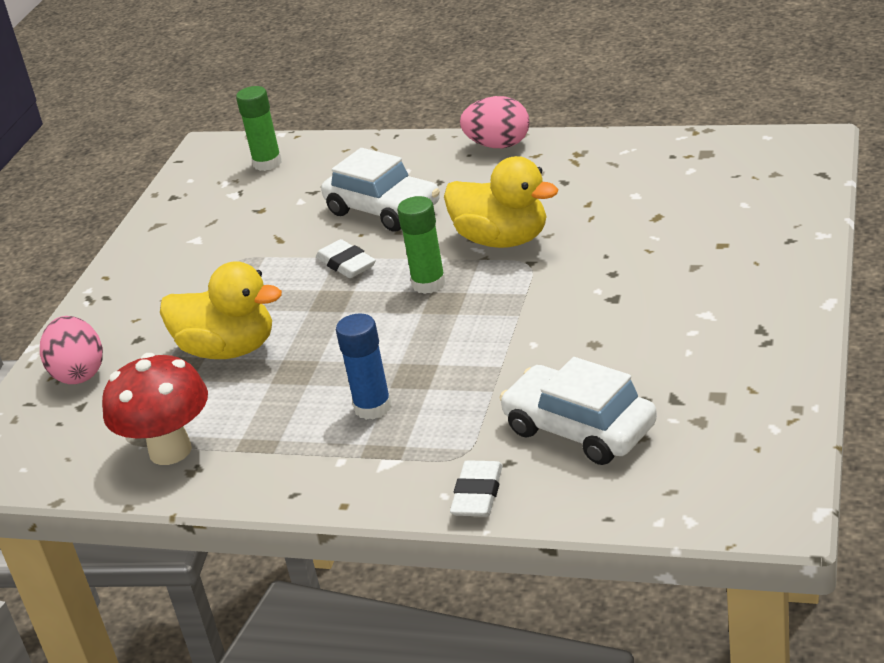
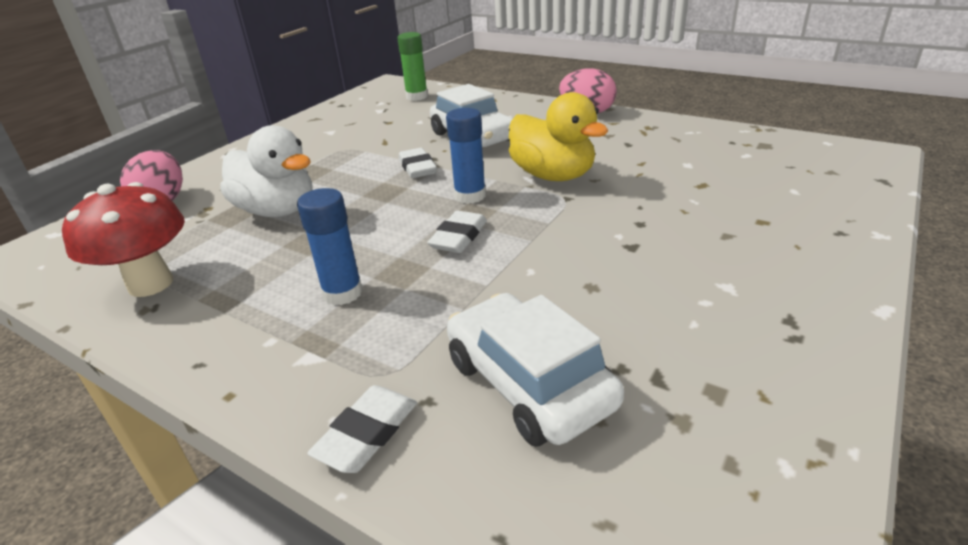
camera: 15 degrees right, 0 degrees up
yellow duck [160,261,282,359] -> white duck [220,125,312,217]
green glue stick [397,196,446,294] -> blue glue stick [446,108,486,204]
none -> white eraser [427,211,487,253]

